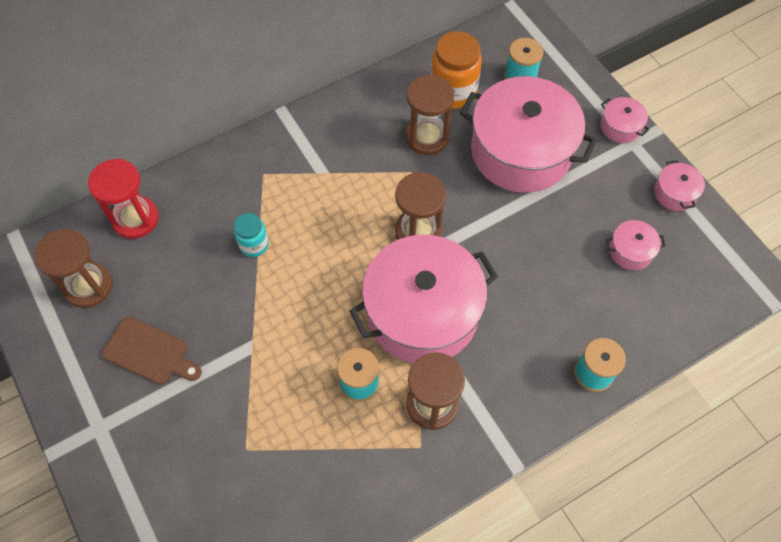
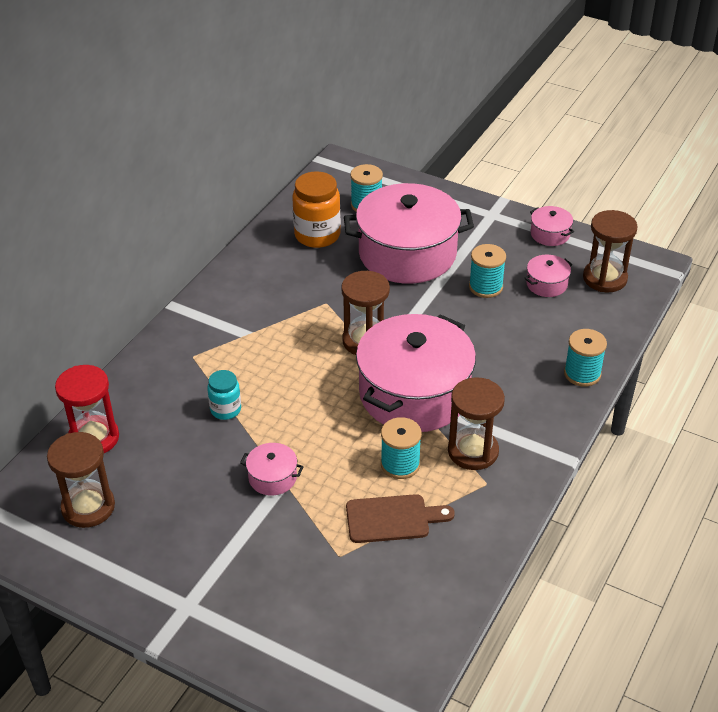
camera: 30 degrees left, 20 degrees down
brown cutting board [102,317,202,385] -> brown cutting board moved to [346,494,455,543]
brown hourglass [405,75,454,155] -> brown hourglass moved to [583,210,638,292]
pink pot [601,97,650,143] -> pink pot moved to [240,443,304,496]
none -> turquoise spool [469,244,506,298]

